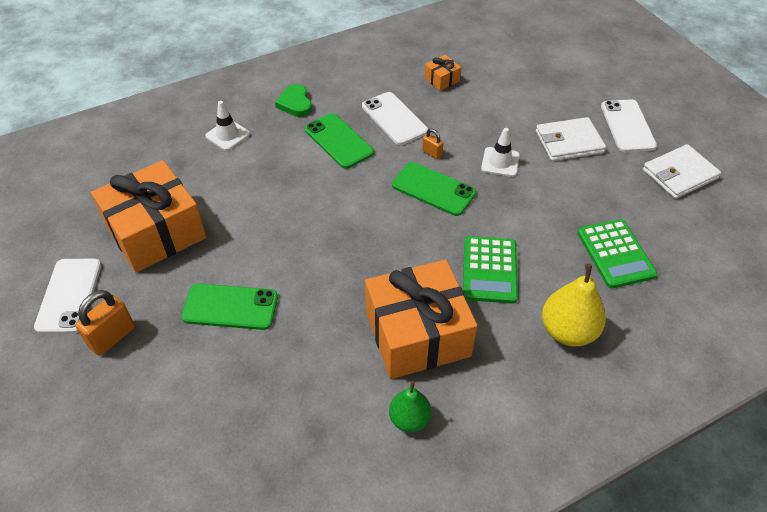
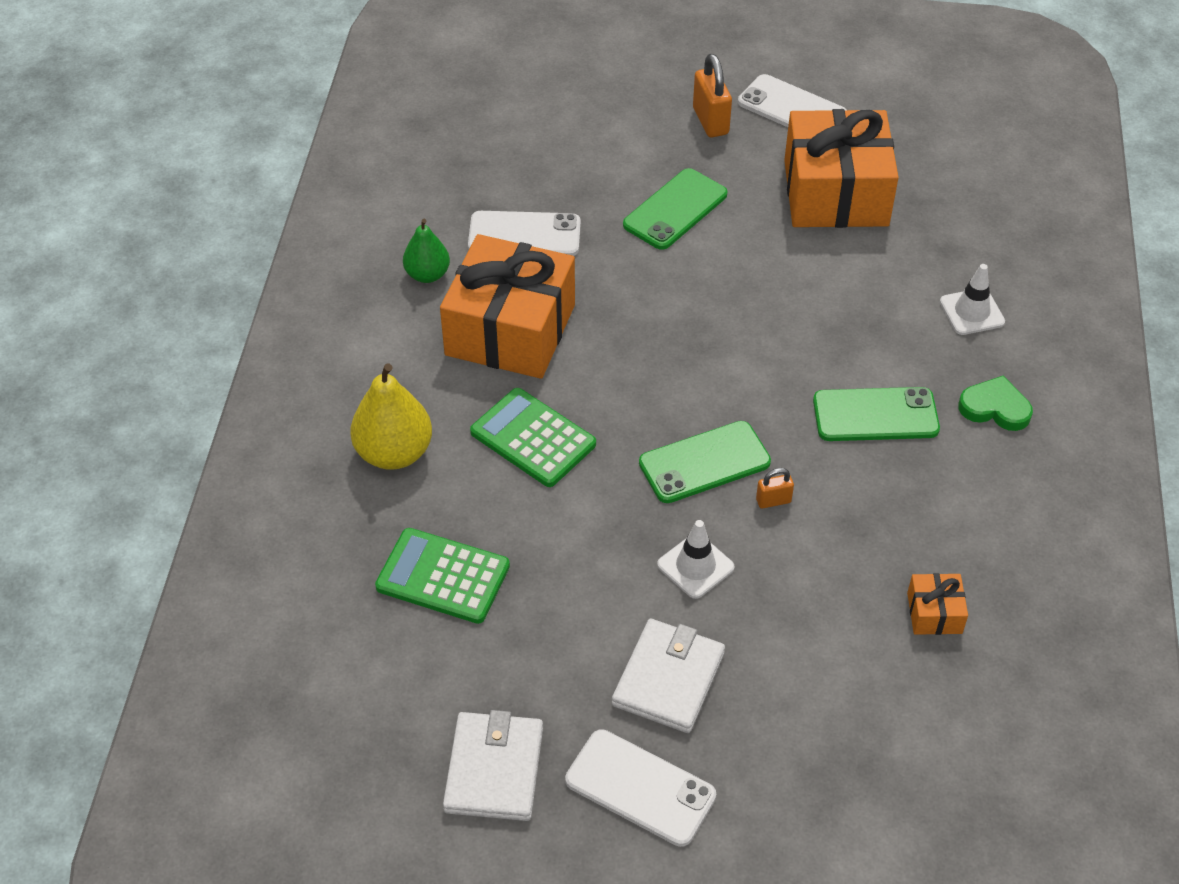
camera: 125 degrees right, 0 degrees up
white phone [362,92,428,145] -> white phone moved to [468,211,581,256]

